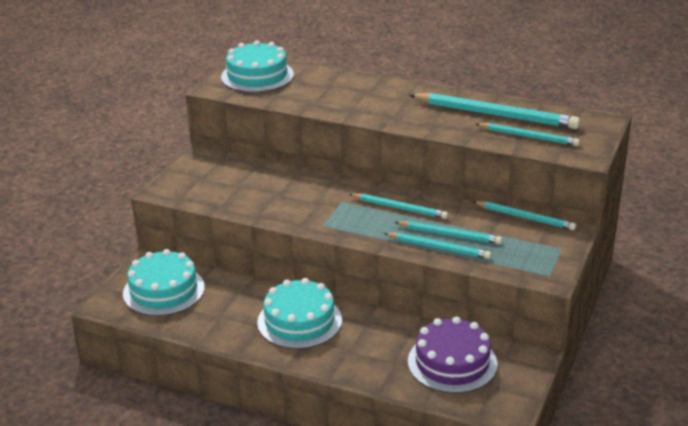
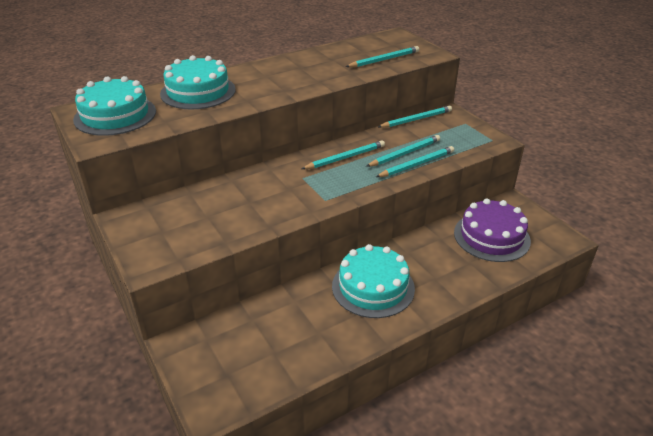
camera: 55 degrees left, 5 degrees up
turquoise cake [123,249,205,316] -> turquoise cake moved to [160,55,236,109]
turquoise pencil [409,93,580,129] -> none

